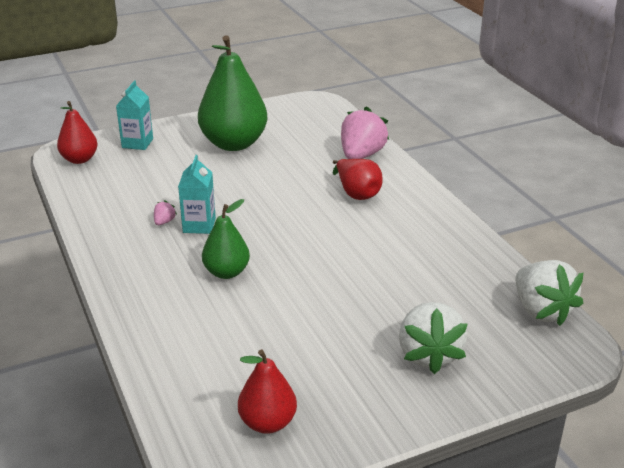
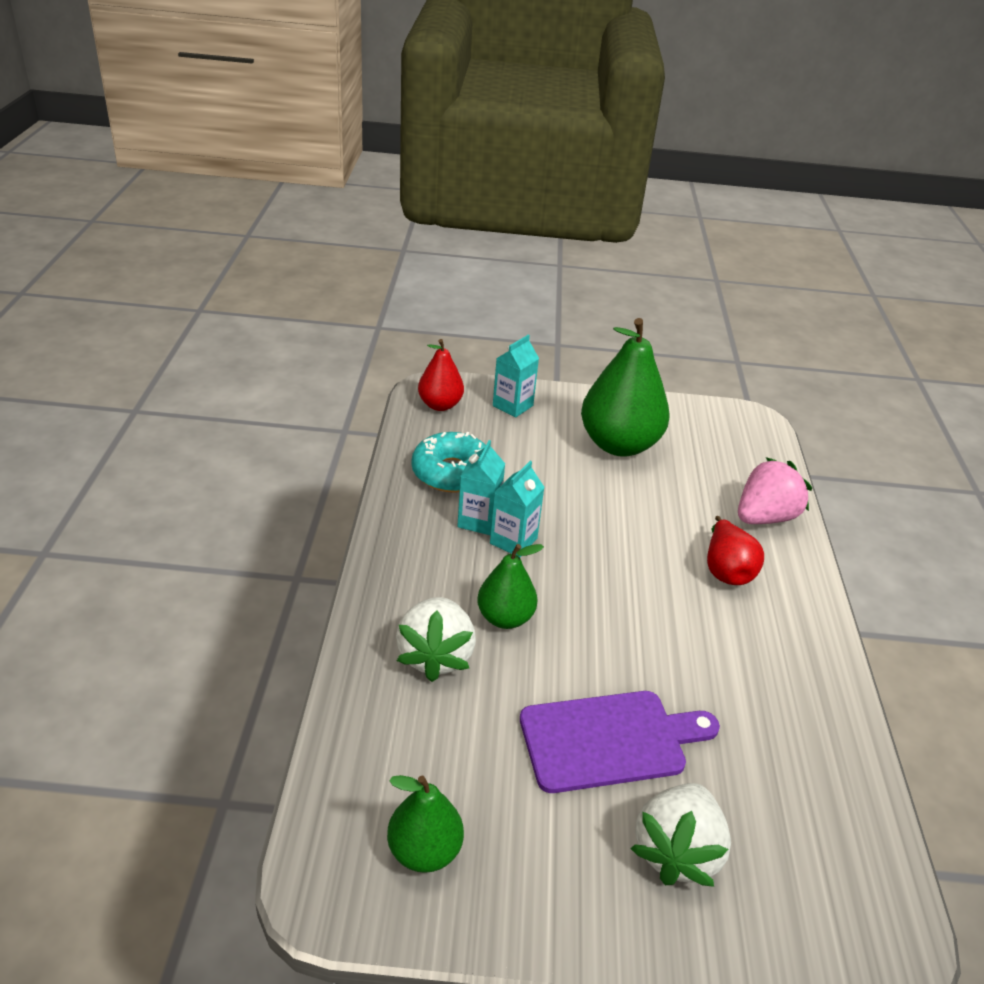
camera: 25 degrees right, 5 degrees up
pink strawberry [154,200,177,225] -> turquoise carton [457,440,505,535]
red pear [238,349,297,434] -> green pear [387,775,464,873]
white strawberry [515,260,583,326] -> white strawberry moved to [396,597,476,682]
none -> turquoise donut [411,432,486,493]
none -> purple cutting board [520,691,720,793]

